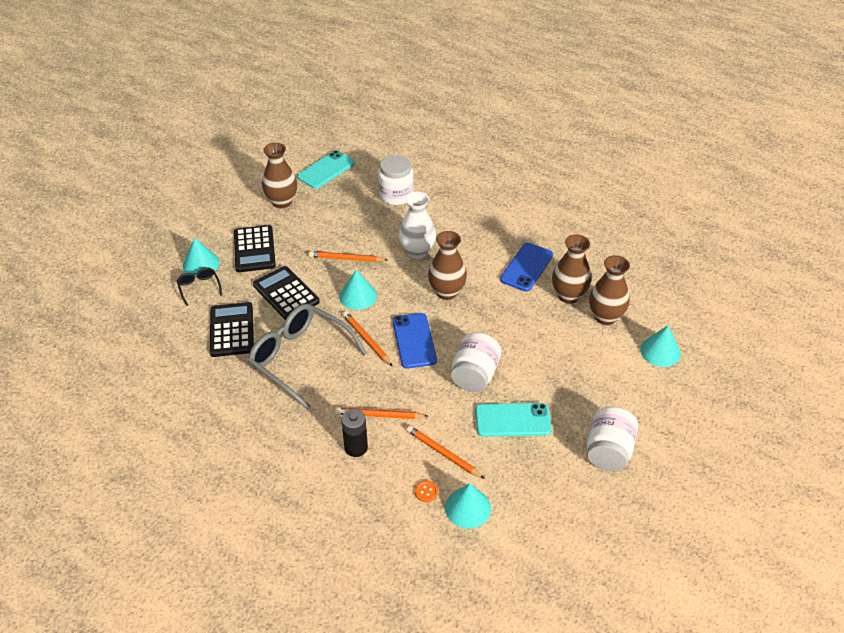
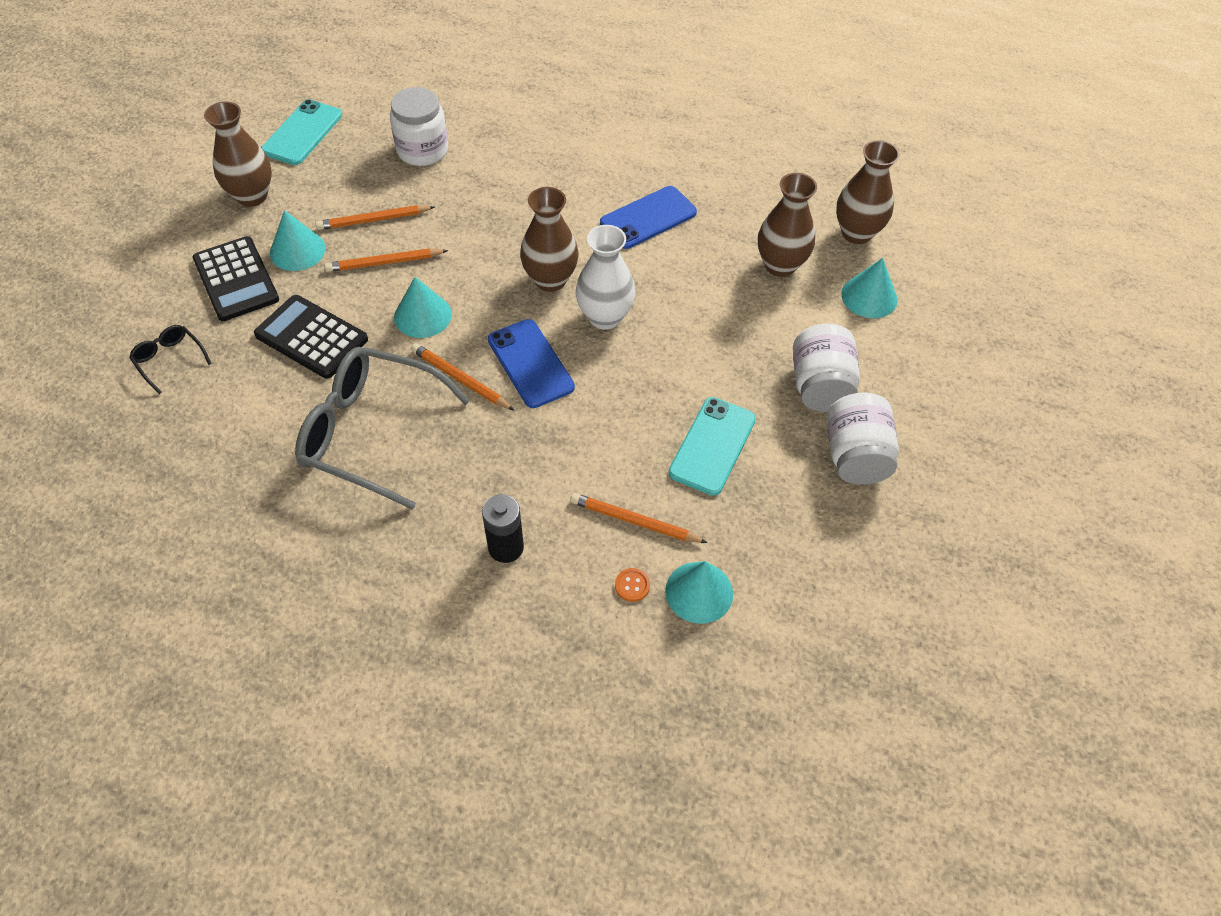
camera: 20 degrees left, 10 degrees up
turquoise cone [183,238,220,277] -> turquoise cone moved to [270,210,326,271]
black calculator [210,302,254,357] -> none
orange pencil [335,408,428,419] -> orange pencil moved to [316,205,434,230]
white vase [399,192,436,259] -> white vase moved to [576,225,635,330]
white jar [451,332,501,392] -> white jar moved to [793,324,860,412]
turquoise phone [475,403,552,437] -> turquoise phone turned 45 degrees counterclockwise [668,397,756,496]
blue phone [500,243,553,292] -> blue phone turned 45 degrees clockwise [600,186,697,249]
brown vase [552,234,591,304] -> brown vase moved to [836,140,900,244]

